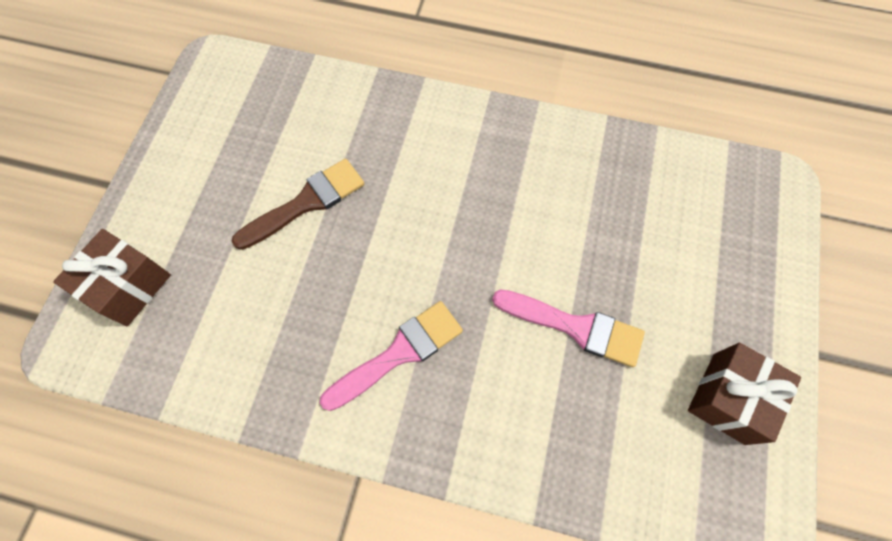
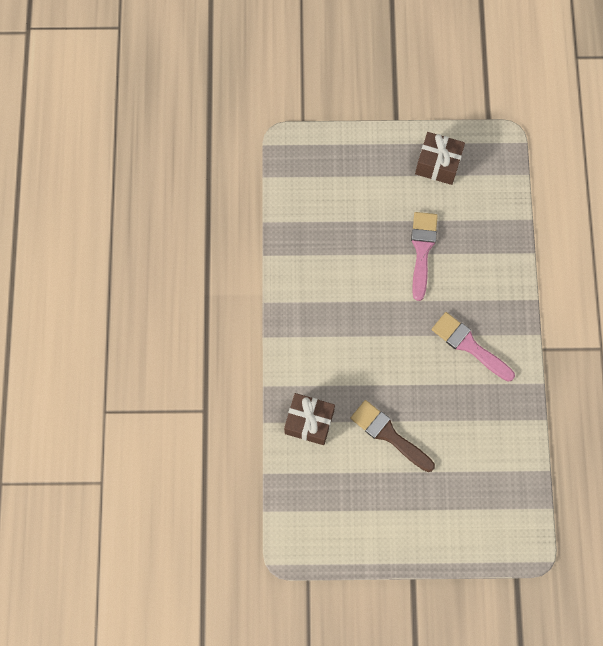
camera: 105 degrees left, 5 degrees up
brown gift [53,229,171,326] -> brown gift moved to [284,393,335,445]

